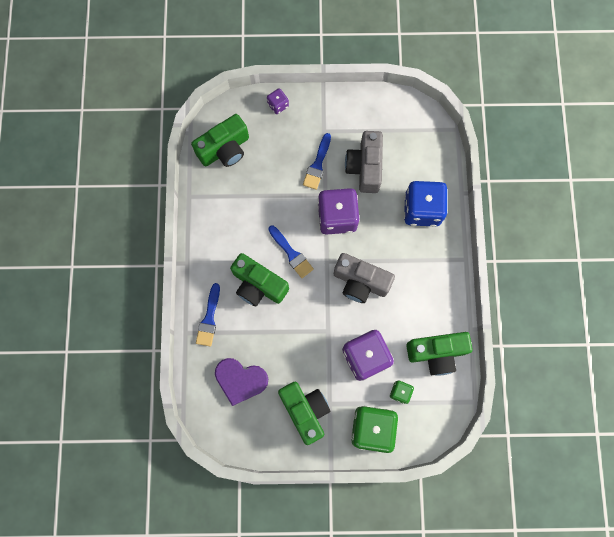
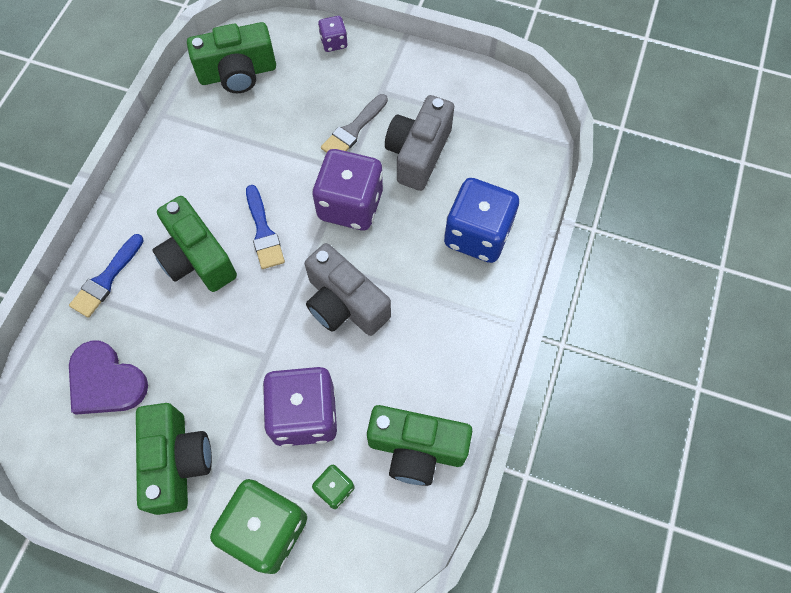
camera: 20 degrees right, 10 degrees down
blue brush [303,133,331,190] -> grey brush [321,94,388,153]

